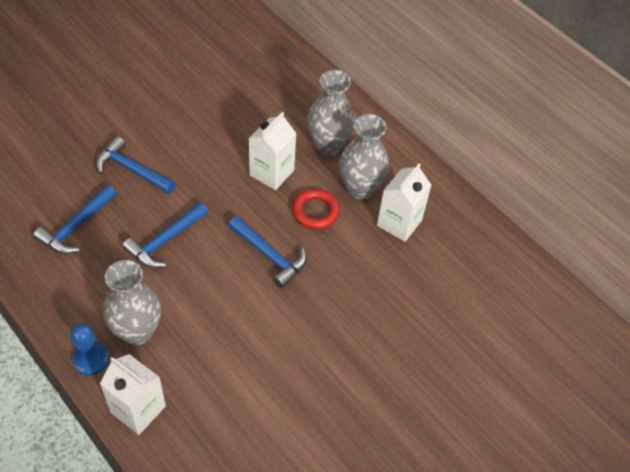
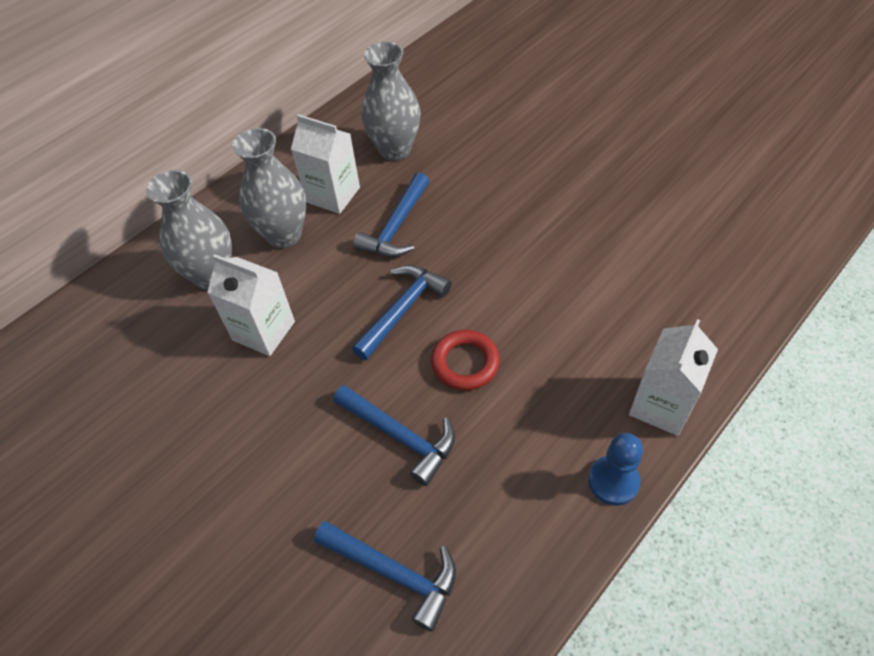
camera: 90 degrees left, 0 degrees up
blue hammer [96,136,176,194] -> blue hammer moved to [353,172,429,257]
grey vase [103,260,161,345] -> grey vase moved to [361,42,420,161]
red ring [292,189,340,229] -> red ring moved to [431,330,500,390]

